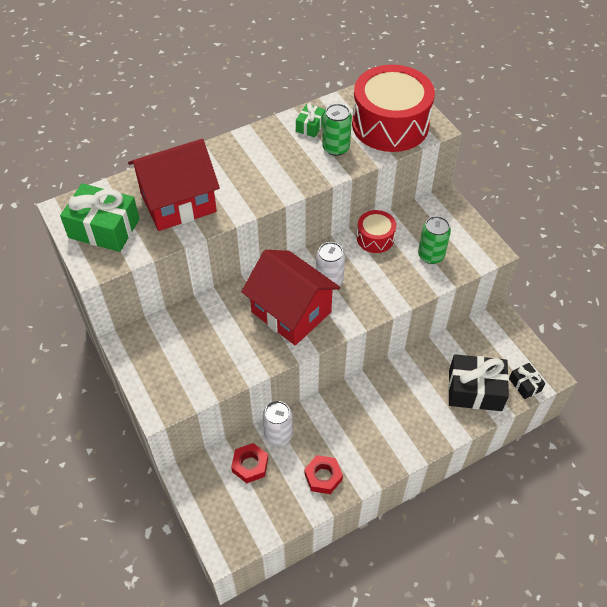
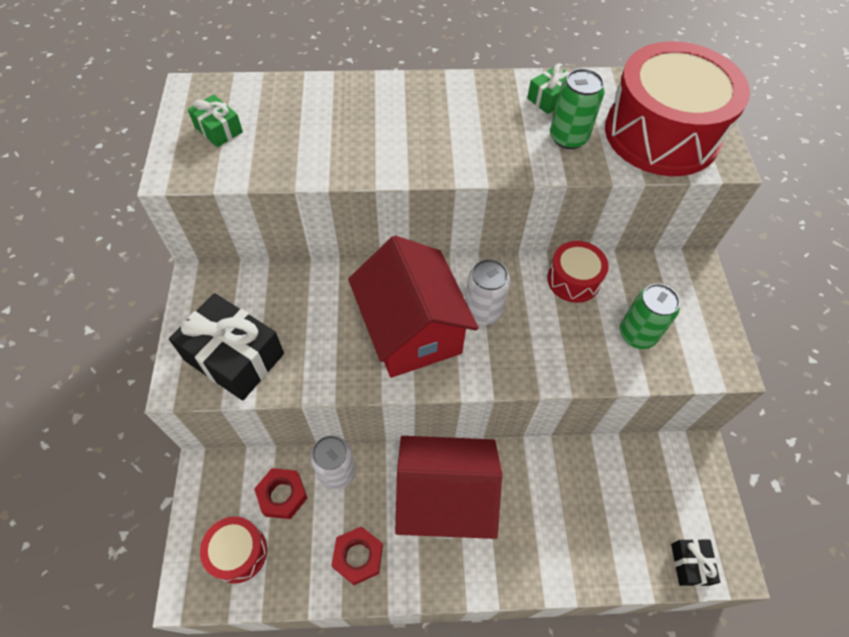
camera: 25 degrees right, 5 degrees up
green gift [60,183,140,252] -> green gift [188,94,243,147], size x0.51
red house [128,139,220,231] -> red house moved to [395,436,502,539]
black gift [448,354,509,411] -> black gift moved to [169,293,284,400]
none -> red drum [200,517,267,584]

